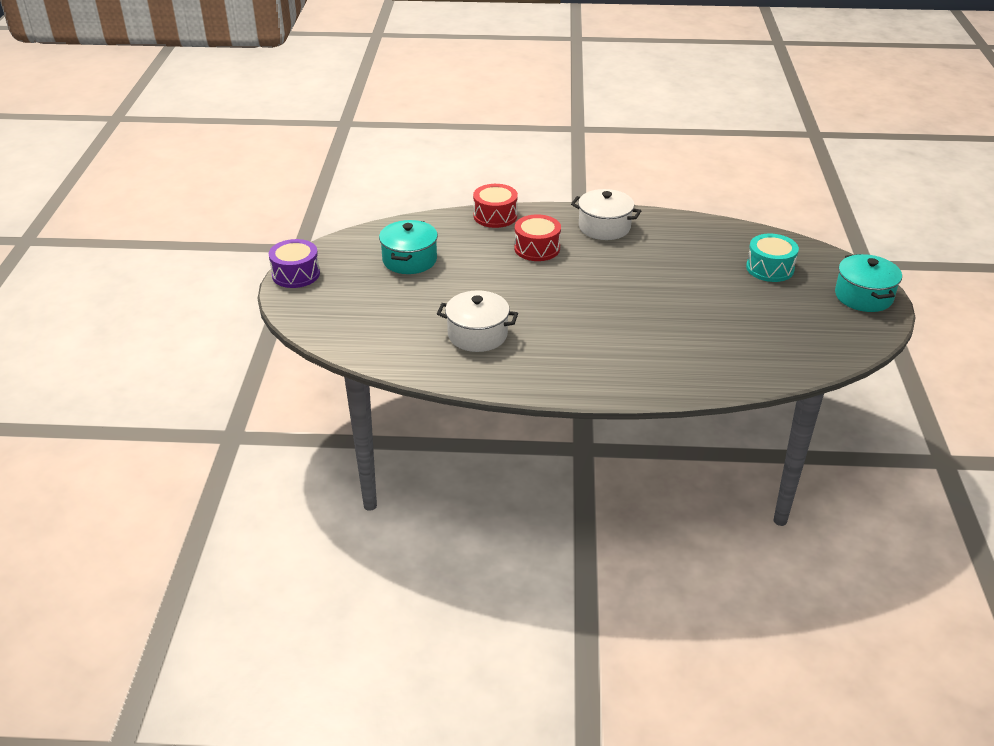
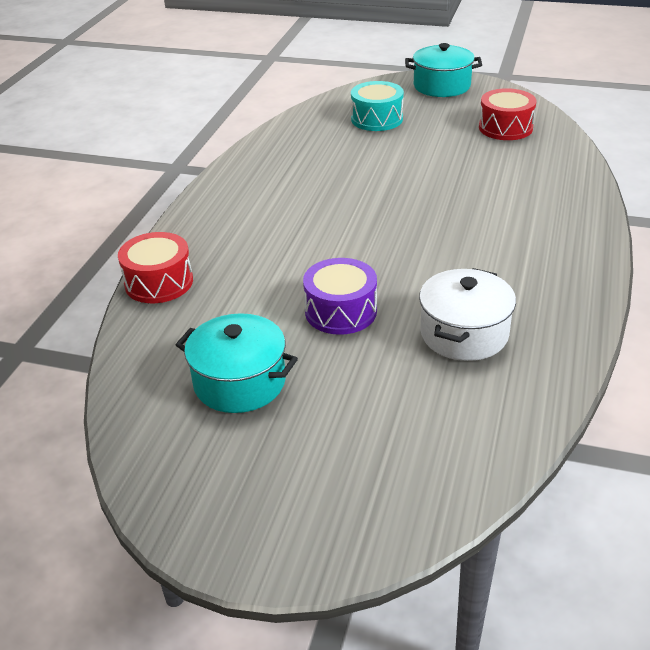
camera: 75 degrees left, 0 degrees up
purple drum [269,239,320,288] -> purple drum moved to [303,258,377,335]
red drum [514,214,561,261] -> red drum moved to [479,88,537,140]
white pot [571,189,641,240] -> none

